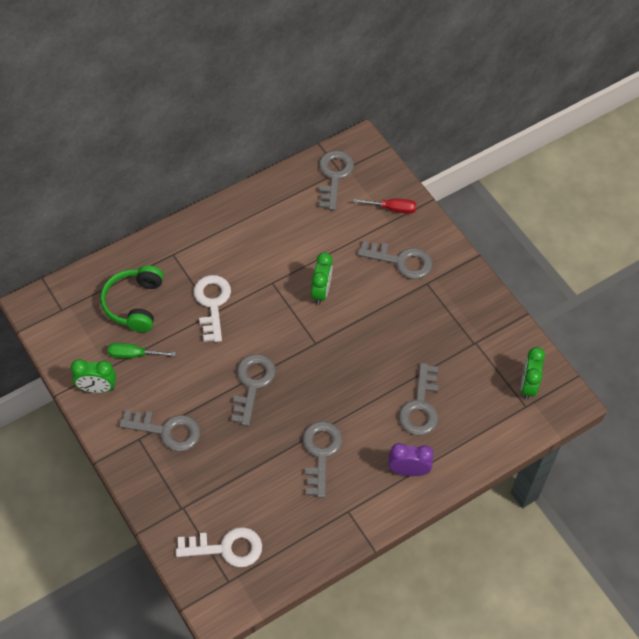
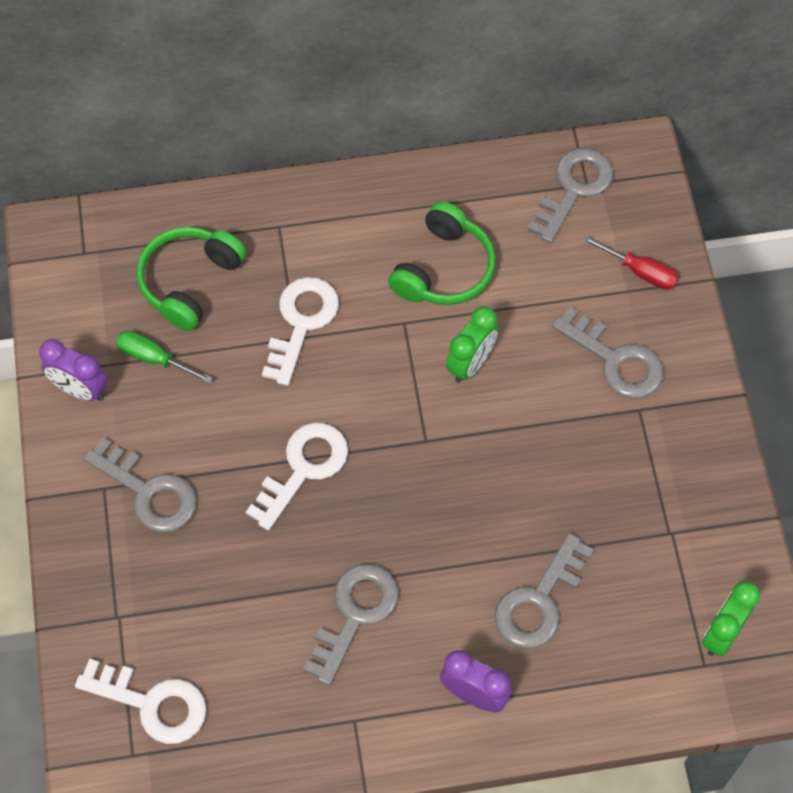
camera: 25 degrees right, 5 degrees up
green clock [71,359,116,393] -> purple clock [39,339,108,401]
grey key [231,354,276,426] -> white key [246,423,348,531]
none -> green headphones [388,202,496,305]

